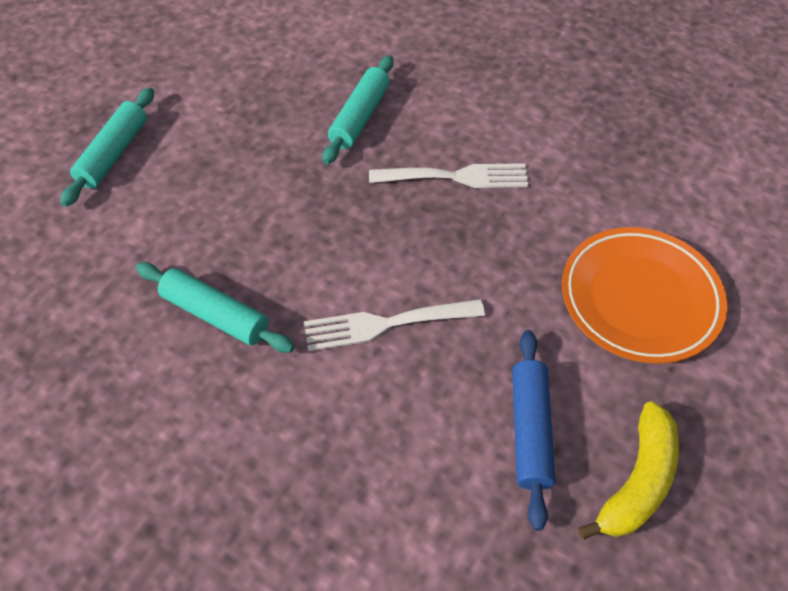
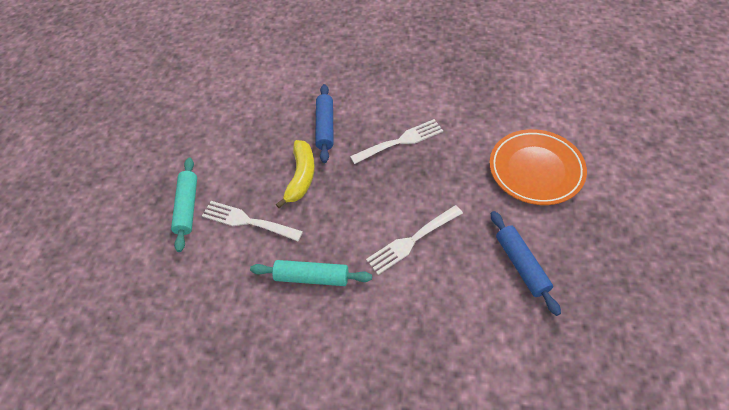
camera: 20 degrees left, 0 degrees up
turquoise rolling pin [322,55,394,165] -> blue rolling pin [315,84,334,163]
yellow banana [578,401,679,540] -> yellow banana moved to [276,140,315,208]
none -> white fork [202,201,303,241]

